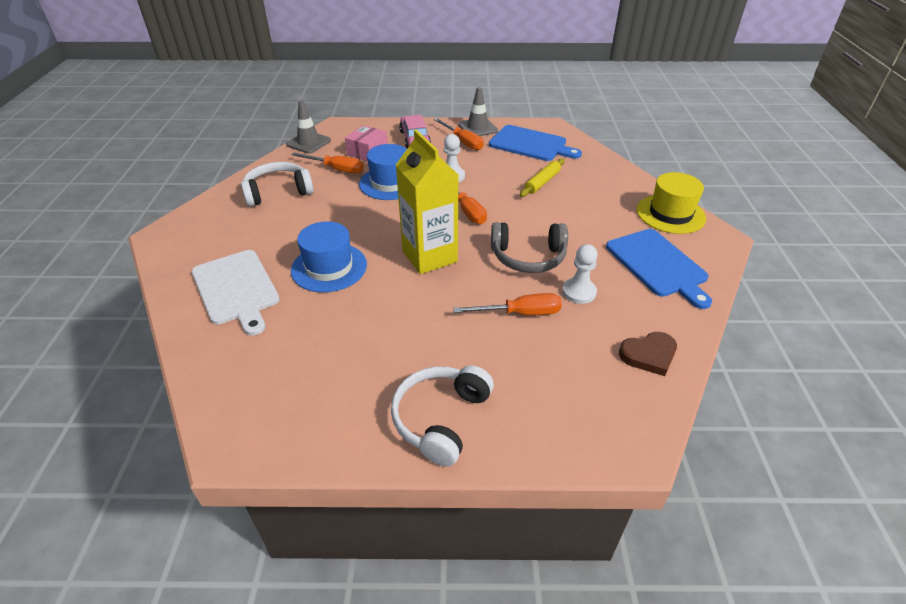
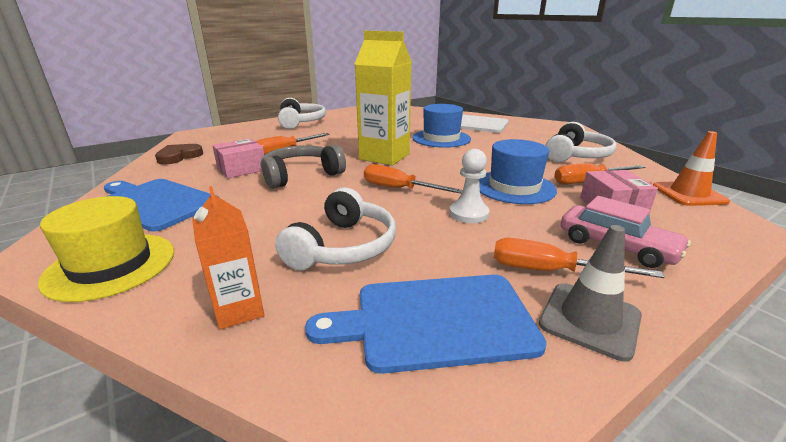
camera: 145 degrees right, 15 degrees down
grey traffic cone [286,100,331,154] -> orange traffic cone [653,131,730,206]
yellow rolling pin [520,158,565,197] -> white headphones [275,188,396,270]
white pawn [562,244,598,304] -> pink box [212,138,264,178]
none -> orange carton [192,186,264,329]

